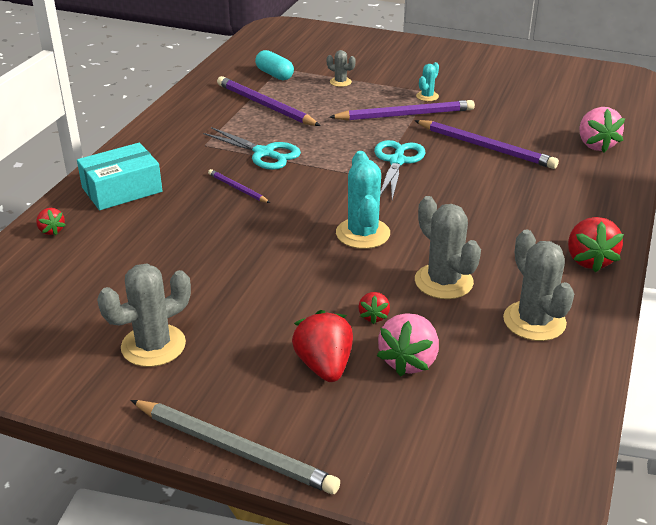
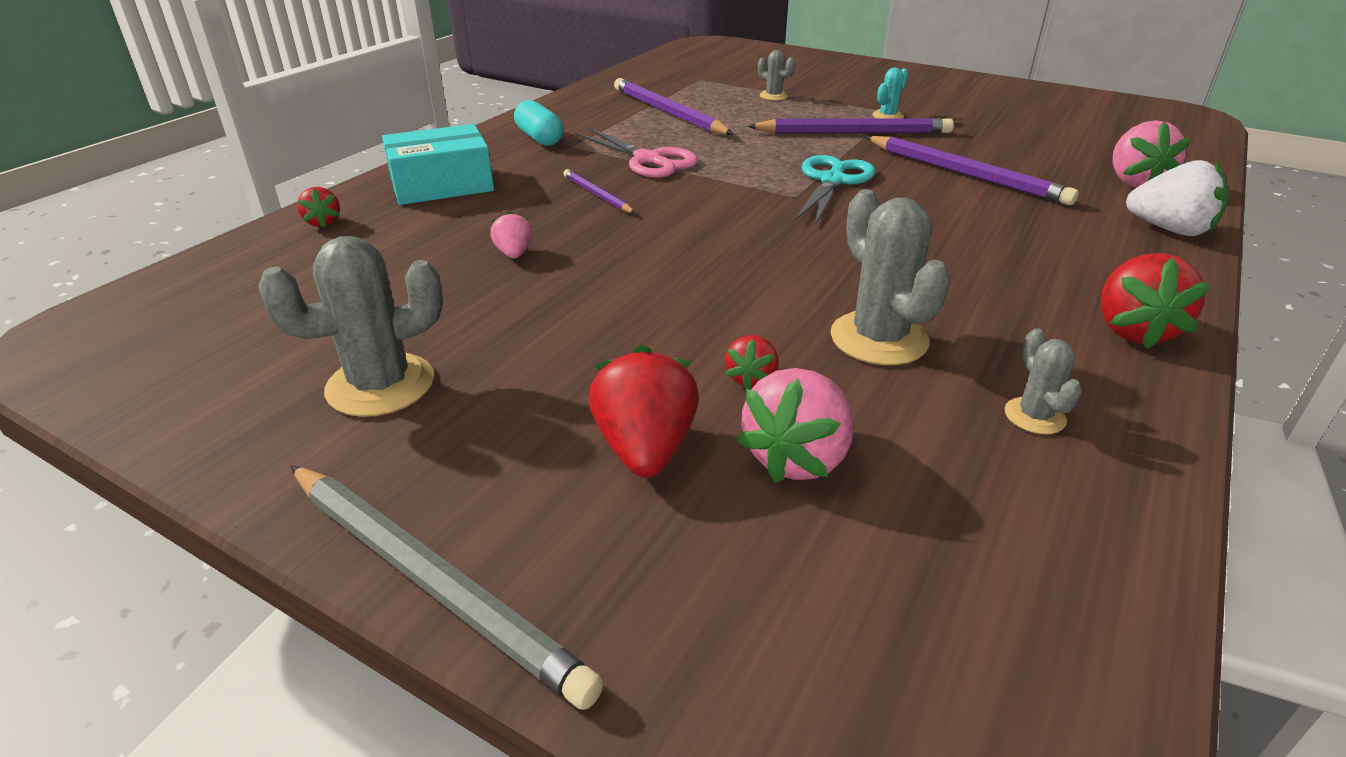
camera: 10 degrees right, 0 degrees up
turquoise scissors [203,127,301,170] -> pink scissors [576,127,698,178]
turquoise capsule [255,50,294,80] -> turquoise capsule moved to [514,100,564,146]
turquoise cactus [336,151,390,249] -> none
grey cactus [503,230,574,341] -> grey cactus [1005,328,1082,434], size x0.53
none -> pink strawberry [490,211,533,259]
none -> white strawberry [1126,160,1229,236]

